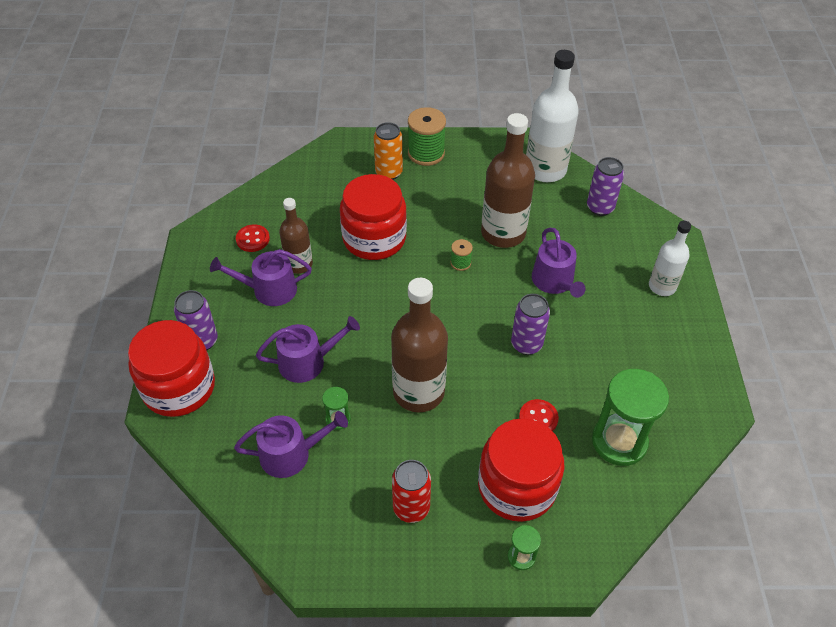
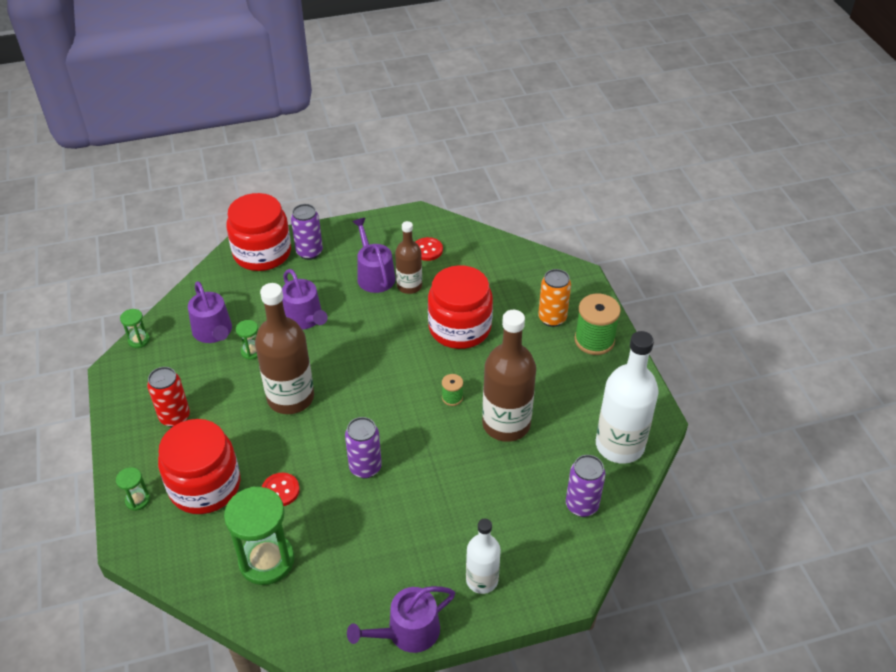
camera: 75 degrees right, 5 degrees down
purple watering can [532,228,586,298] -> purple watering can moved to [347,586,455,653]
none -> green hourglass [120,309,150,348]

